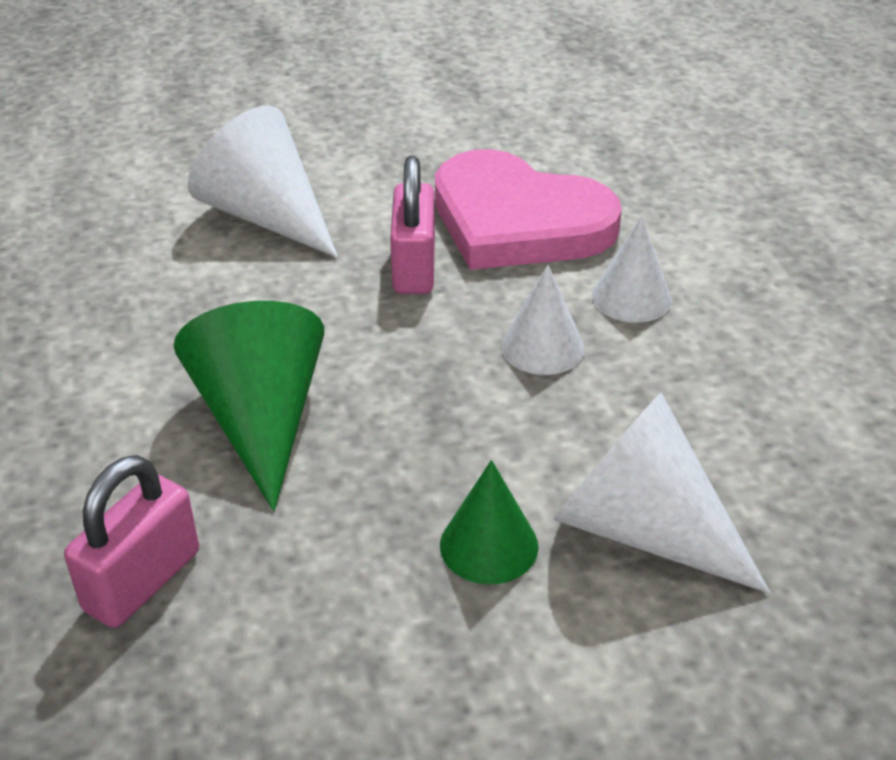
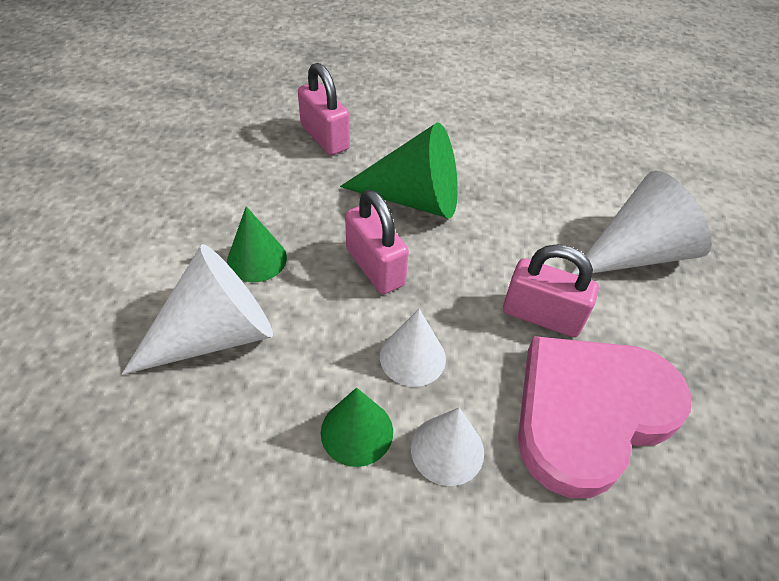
camera: 110 degrees right, 10 degrees up
none -> green cone [321,388,393,467]
none -> pink padlock [345,190,409,294]

